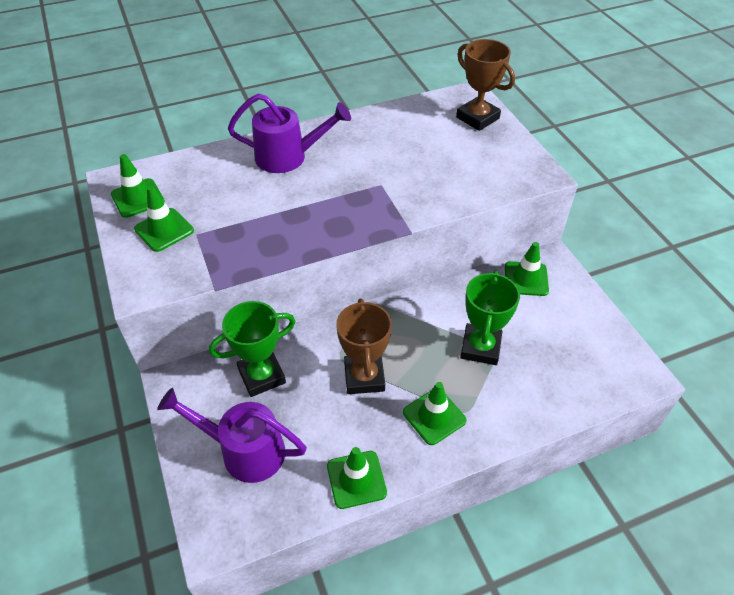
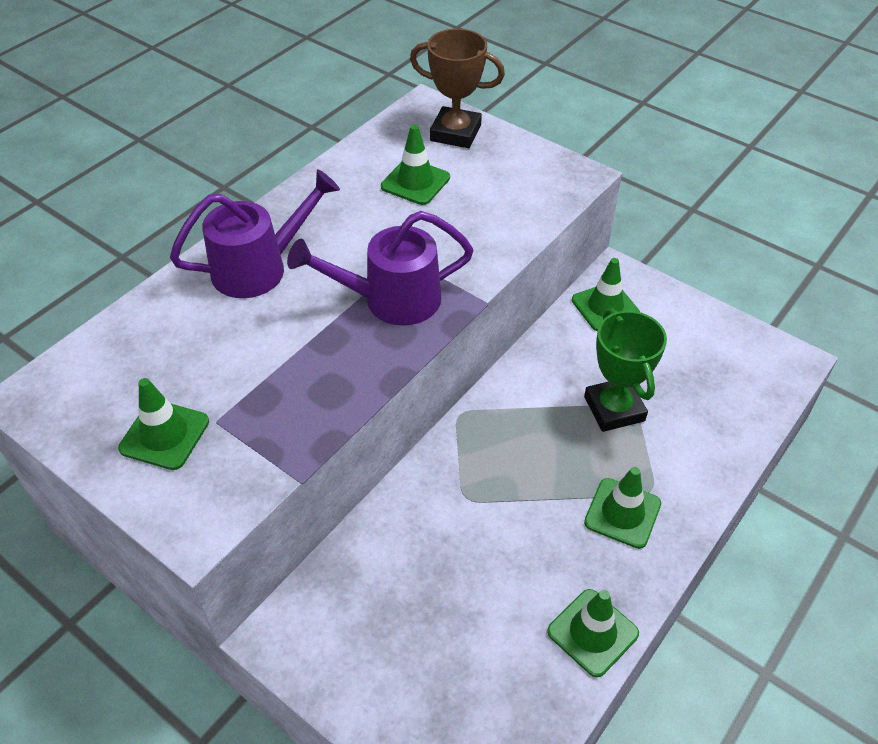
camera: 30 degrees left, 0 degrees up
green traffic cone [111,154,165,218] -> green traffic cone moved to [381,125,450,205]
purple watering can [157,388,307,483] -> purple watering can moved to [287,211,474,326]
green trophy [209,301,296,397] -> none
brown trophy [336,298,392,394] -> none

